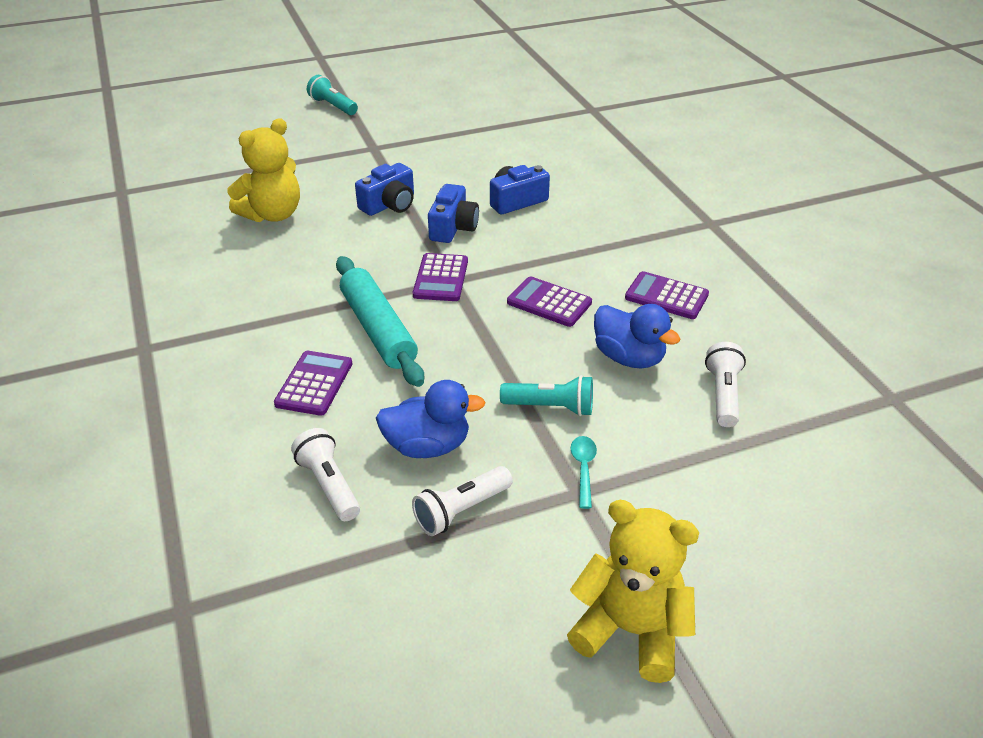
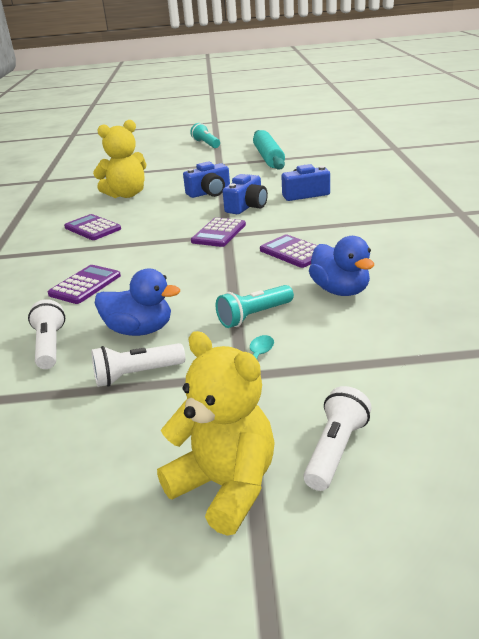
camera: 20 degrees right, 10 degrees down
turquoise rolling pin [336,256,424,387] -> turquoise rolling pin moved to [253,130,285,170]
turquoise flashlight [500,375,593,416] -> turquoise flashlight turned 120 degrees clockwise [215,285,294,328]
purple calculator [625,271,709,319] -> purple calculator moved to [64,214,121,240]
white flashlight [705,342,746,427] -> white flashlight moved to [303,386,372,491]

